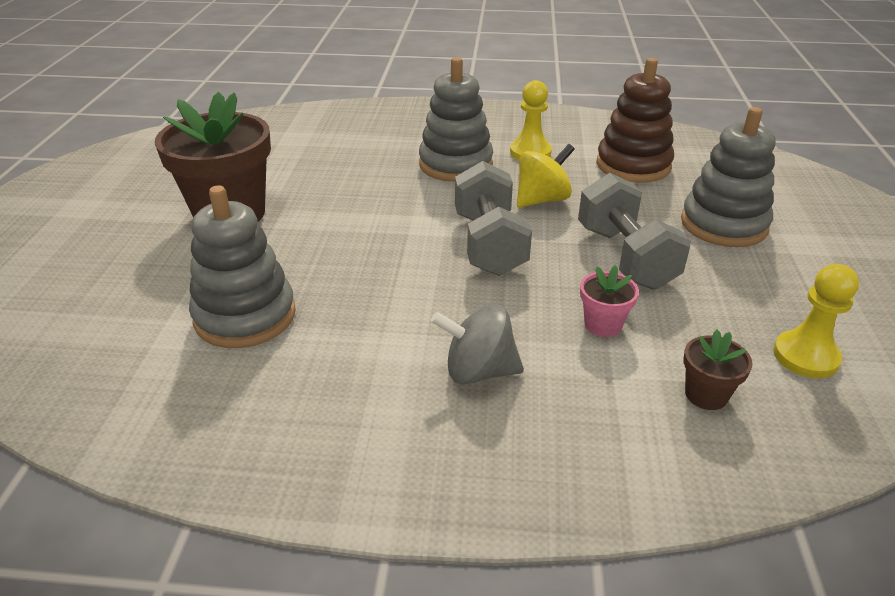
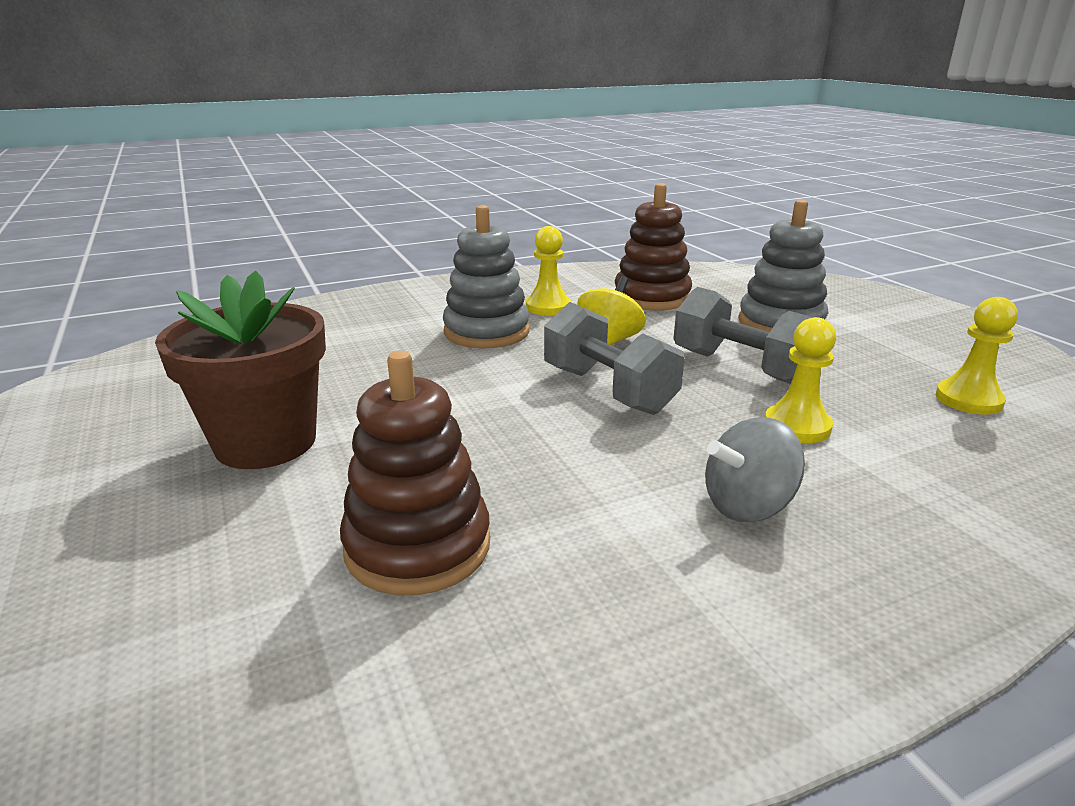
camera: 30 degrees left, 10 degrees down
grey stacking toy [189,185,296,348] -> brown stacking toy [340,351,490,595]
pink flower pot [580,265,639,337] -> yellow pawn [765,317,836,443]
brown flower pot [683,330,753,410] -> none

